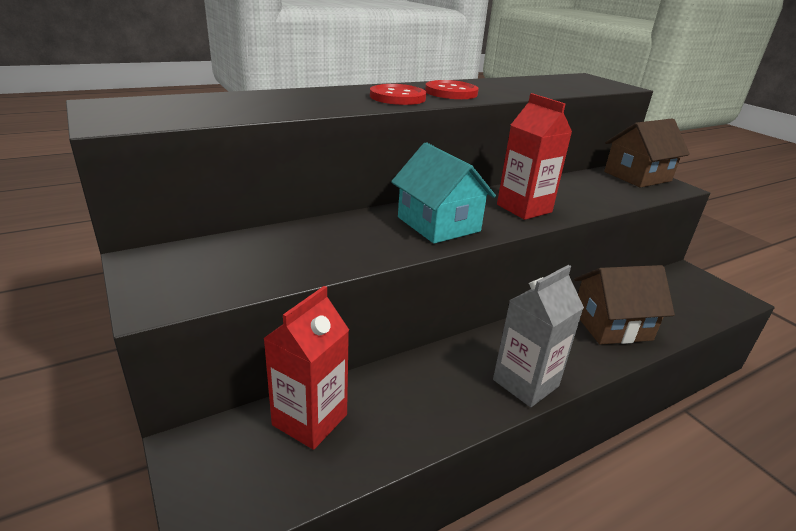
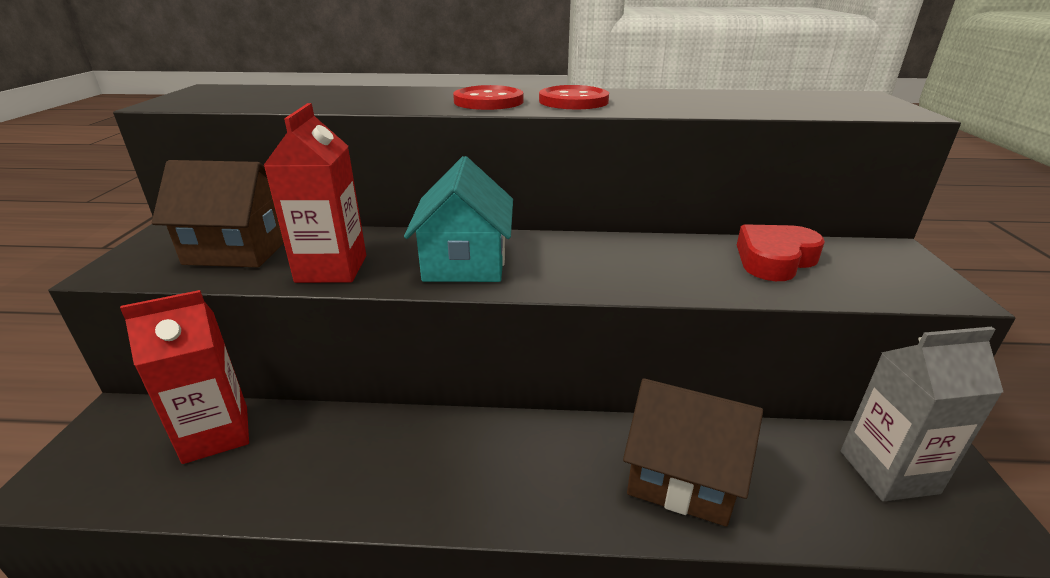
camera: 35 degrees right, 0 degrees up
grey carton [493,265,584,407] -> grey carton moved to [841,327,1003,501]
red carton [497,93,572,220] -> red carton moved to [264,103,366,283]
brown house [604,118,690,188] -> brown house moved to [152,160,284,267]
none -> red heart [737,224,825,281]

